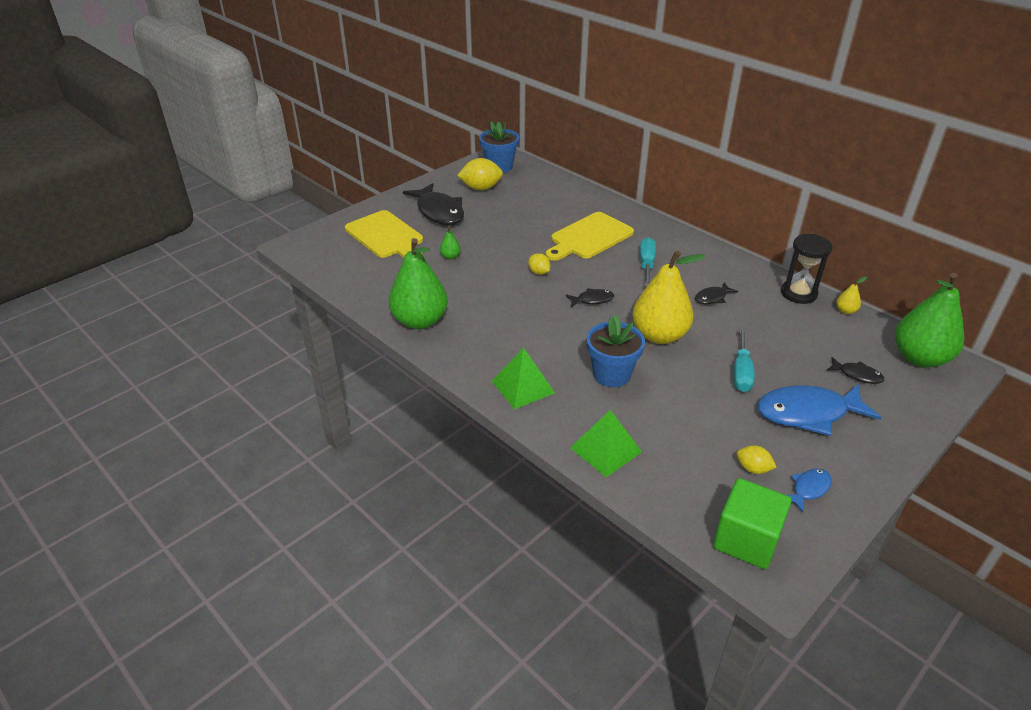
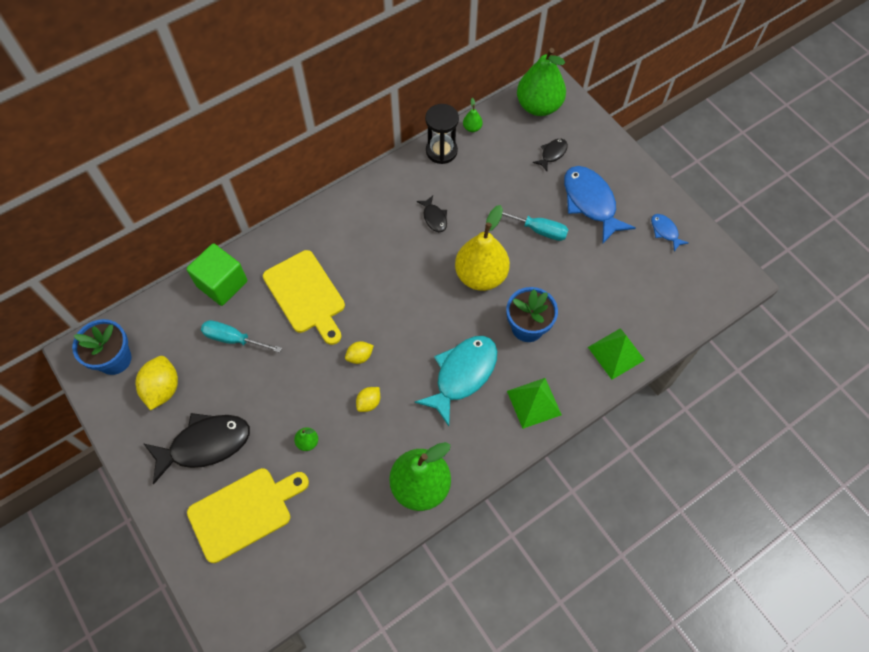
camera: 80 degrees left, 25 degrees up
black fish [566,288,614,307] -> none
turquoise screwdriver [640,237,656,286] -> turquoise screwdriver moved to [201,320,282,353]
green cube [713,478,792,569] -> green cube moved to [186,243,247,306]
yellow lemon [737,445,776,474] -> yellow lemon moved to [356,387,380,412]
blue fish [757,384,881,436] -> blue fish turned 150 degrees clockwise [564,166,635,243]
yellow pear [836,277,867,314] -> green pear [463,98,483,132]
none -> turquoise fish [415,336,497,426]

